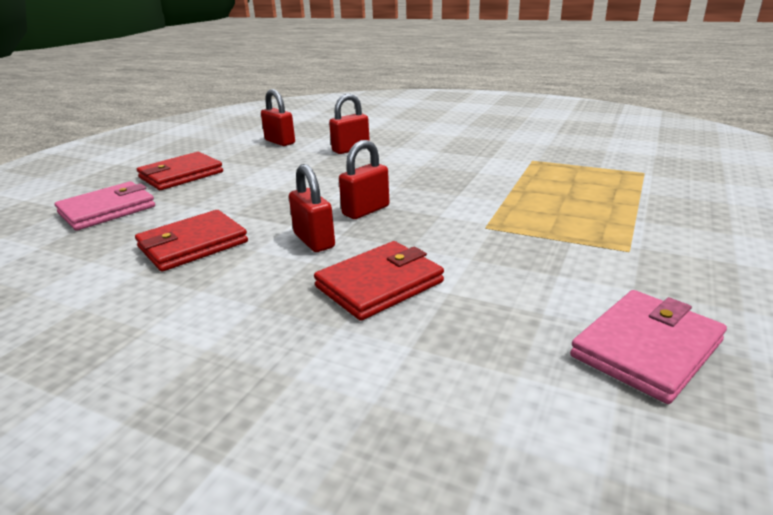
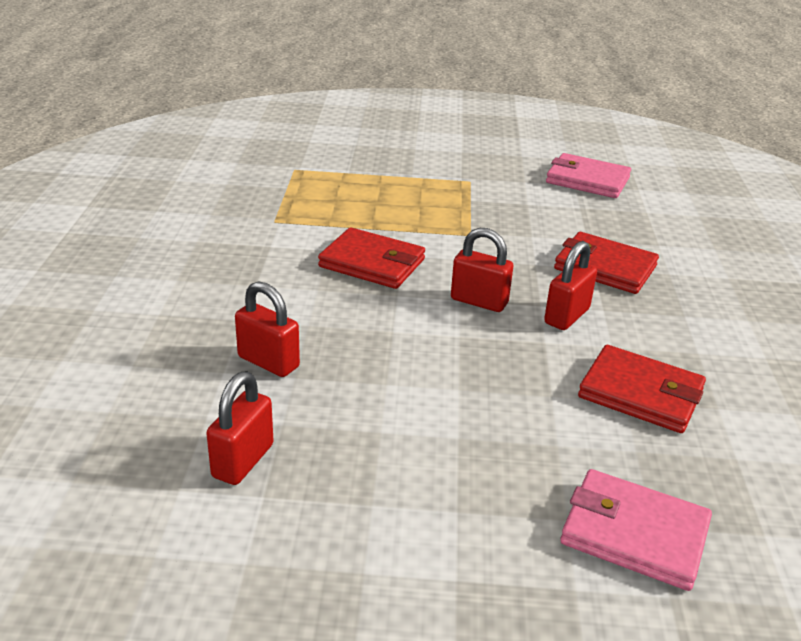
camera: 115 degrees left, 5 degrees up
red wallet [137,152,223,190] -> red wallet moved to [318,227,425,289]

